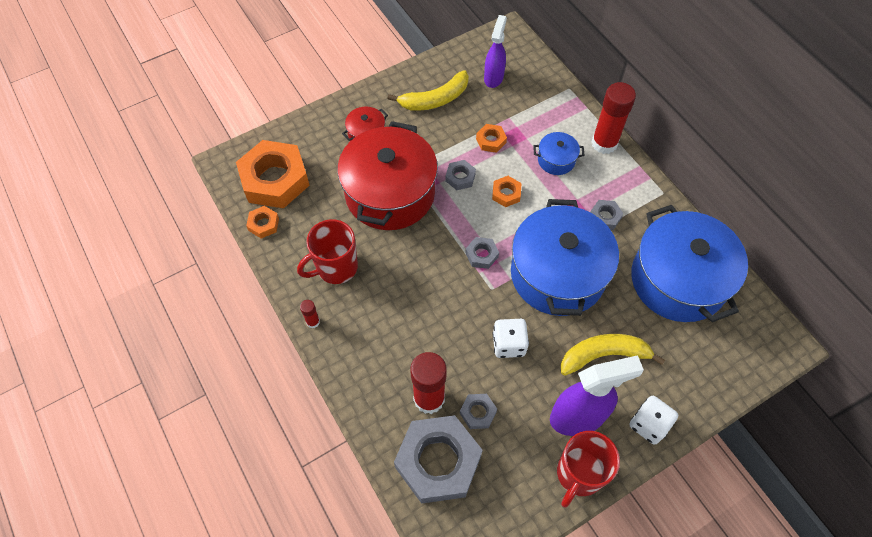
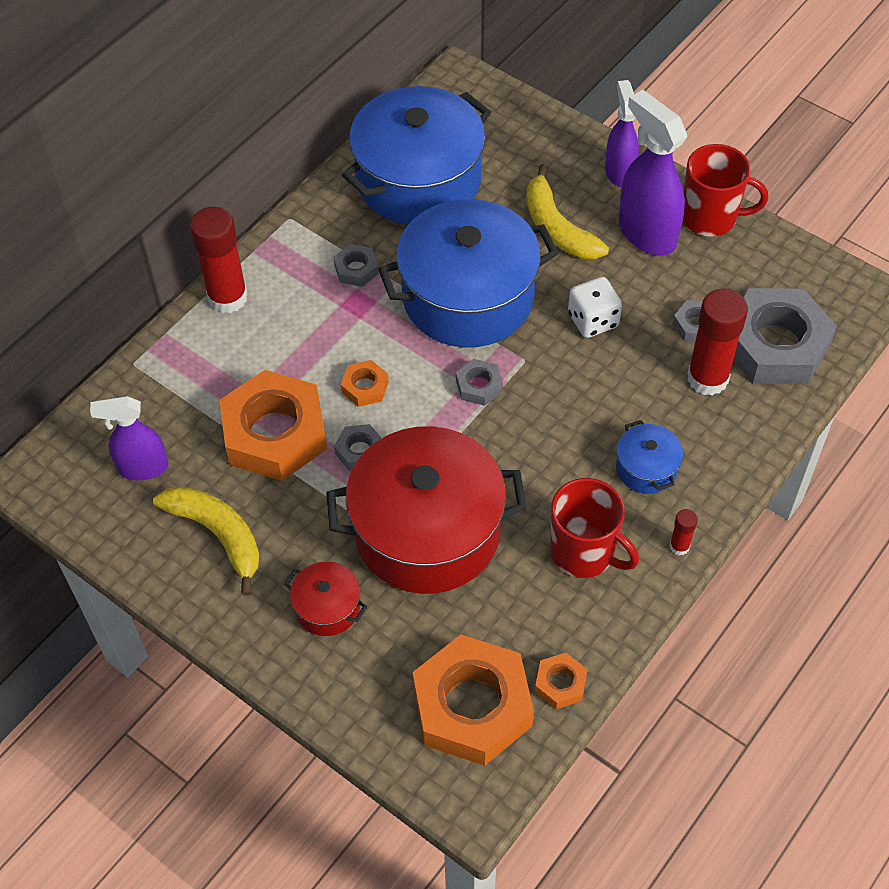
camera: 110 degrees left, 5 degrees down
orange nut [476,124,507,153] -> orange nut [219,370,327,481], size x2.27
blue pot [533,132,585,175] -> blue pot moved to [616,420,683,494]
white dice [630,396,678,444] -> purple spray bottle [605,80,639,187]

